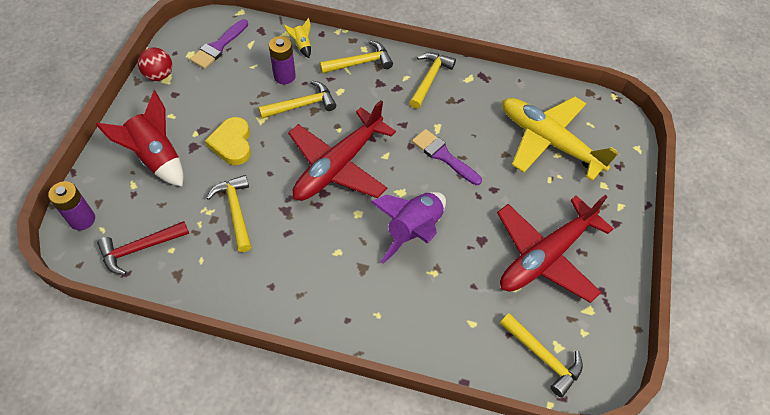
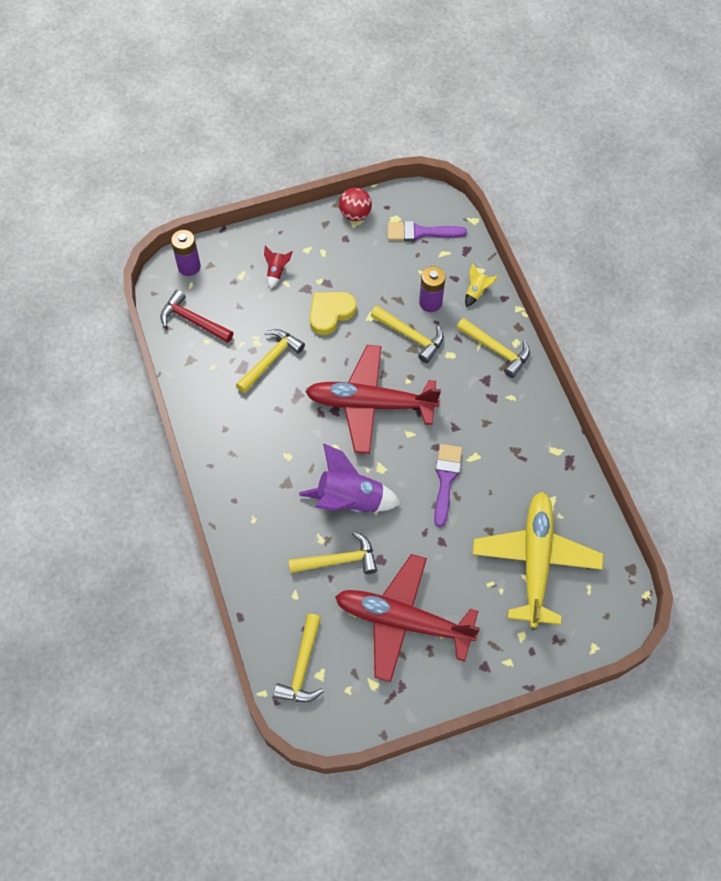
camera: 60 degrees right, 5 degrees up
red rocket [95,90,184,187] -> red rocket [264,245,293,289], size x0.47
yellow hammer [409,52,456,109] -> yellow hammer moved to [289,531,377,574]

